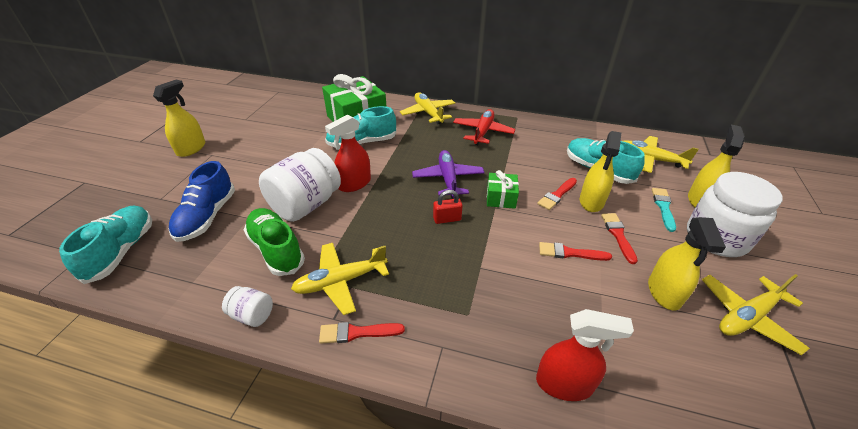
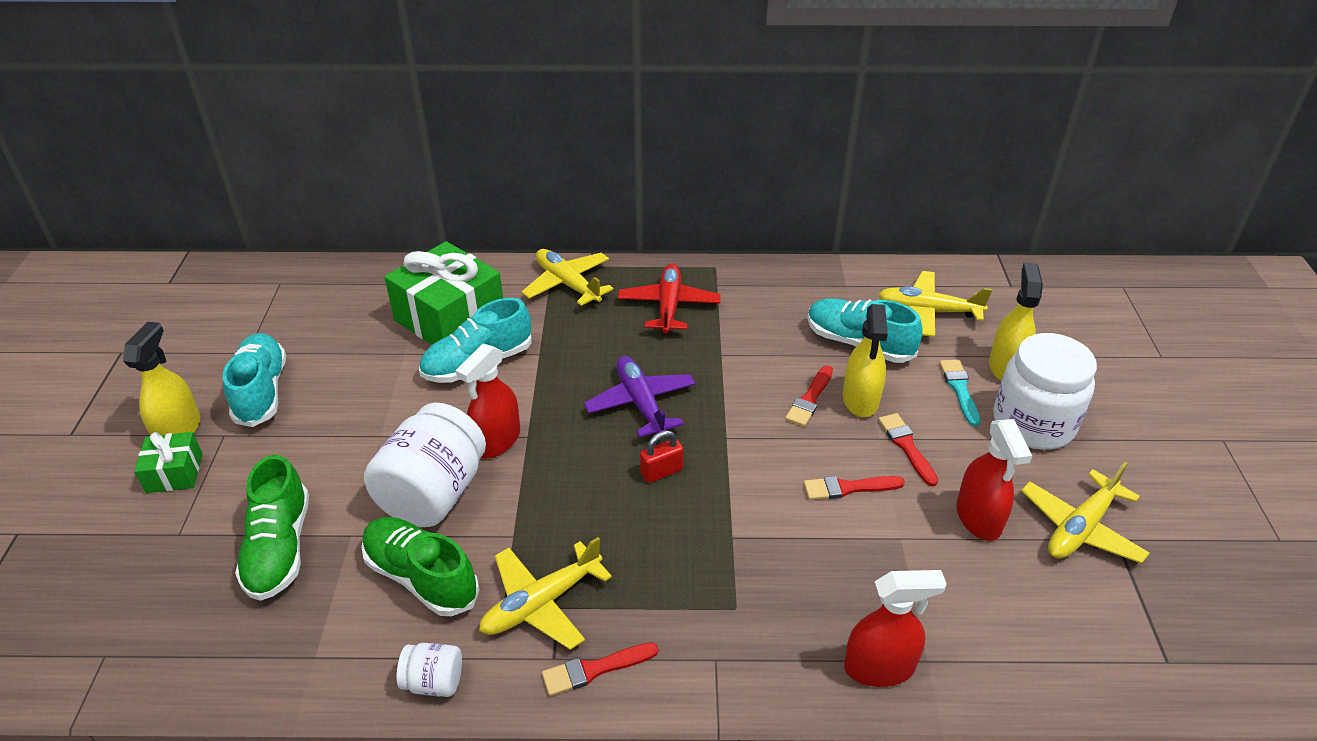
camera: 15 degrees left, 0 degrees up
turquoise shoe [59,206,152,284] -> turquoise shoe moved to [223,333,286,427]
blue shoe [169,161,235,242] -> green shoe [235,455,309,601]
green gift [487,170,519,209] -> green gift moved to [134,432,203,493]
yellow spray bottle [648,217,726,311] -> red spray bottle [956,419,1032,541]

